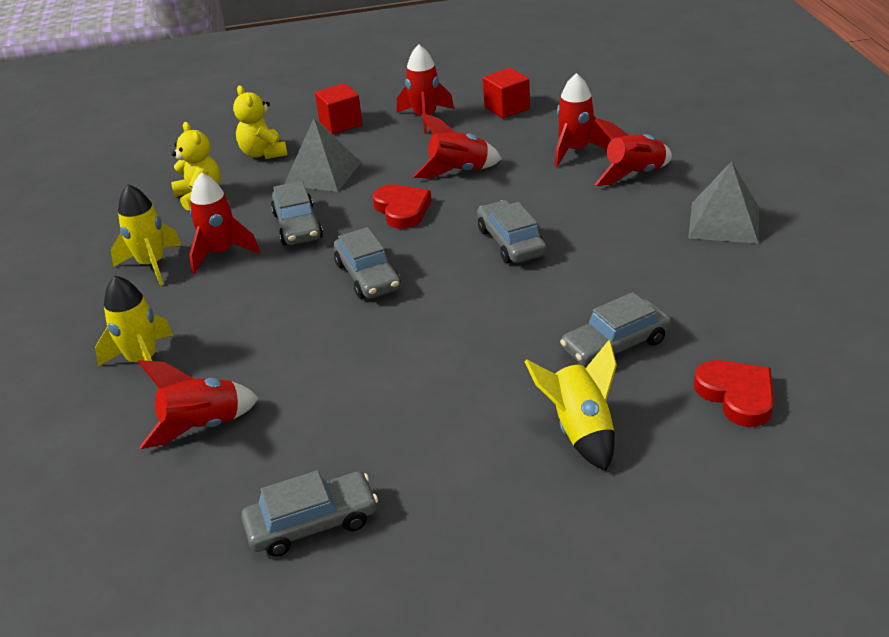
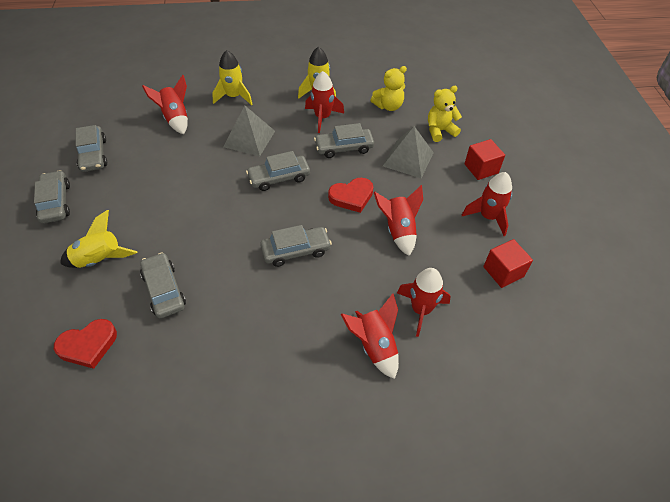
camera: 90 degrees right, 15 degrees up
grey pyramid [688,161,759,244] -> grey pyramid moved to [223,105,275,156]
none -> grey car [34,170,70,224]

